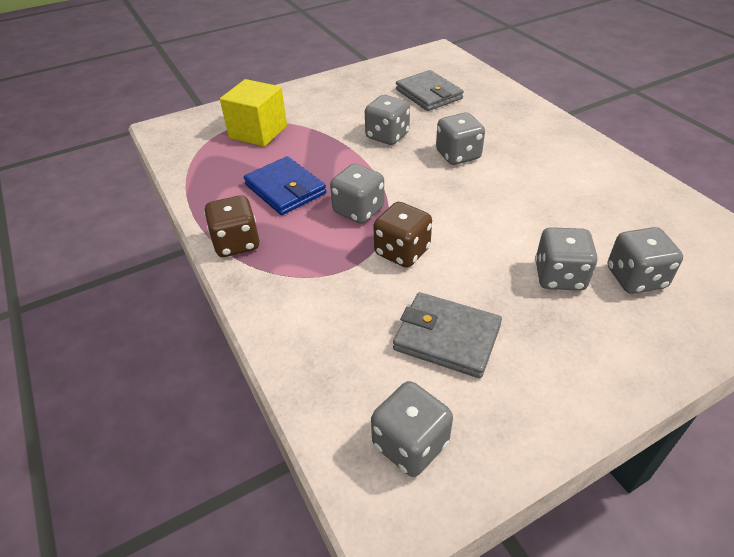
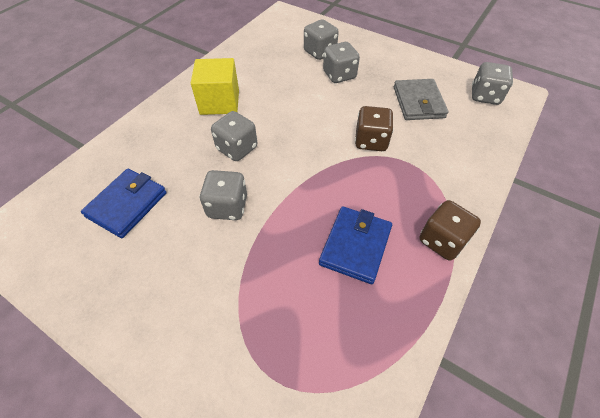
camera: 120 degrees left, 10 degrees up
yellow cube [220,79,287,147] -> yellow cube moved to [191,58,239,115]
grey dice [330,164,384,224] -> none
grey wallet [396,70,464,111] -> blue wallet [81,169,167,238]

